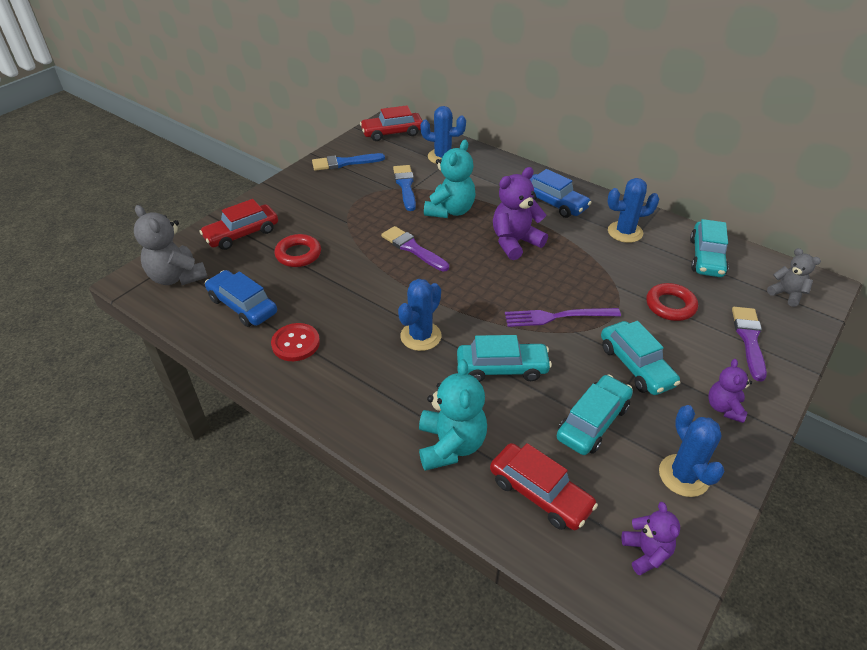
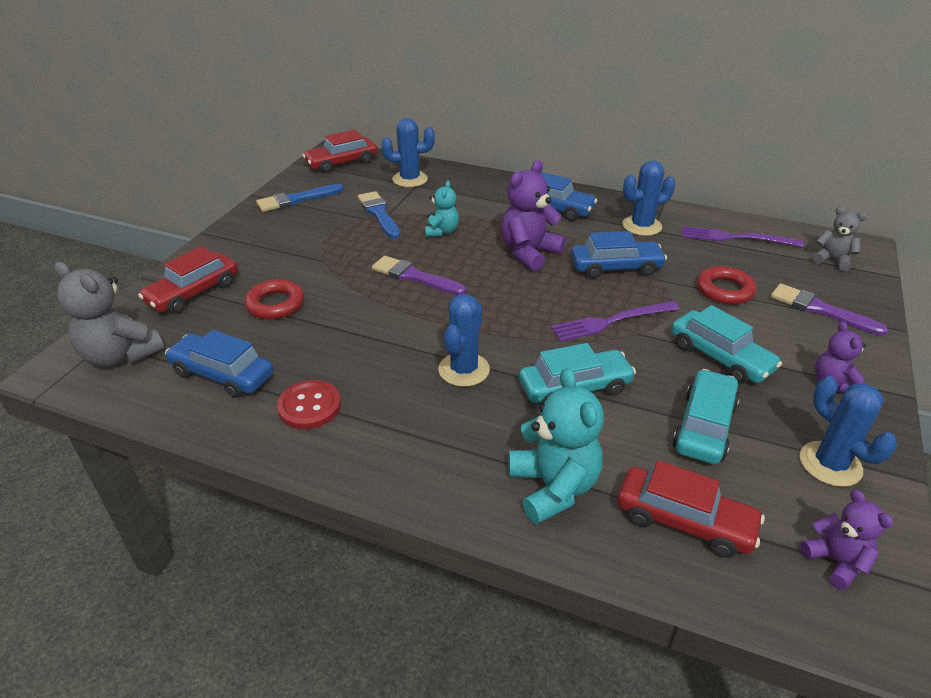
camera: 15 degrees left, 5 degrees down
turquoise teddy bear [424,140,476,218] -> turquoise teddy bear [425,180,459,237], size x0.59
turquoise car [690,219,729,277] -> purple fork [682,226,804,247]
purple brush [732,307,767,382] -> purple brush turned 45 degrees counterclockwise [770,283,888,336]
none -> blue car [571,231,667,279]

